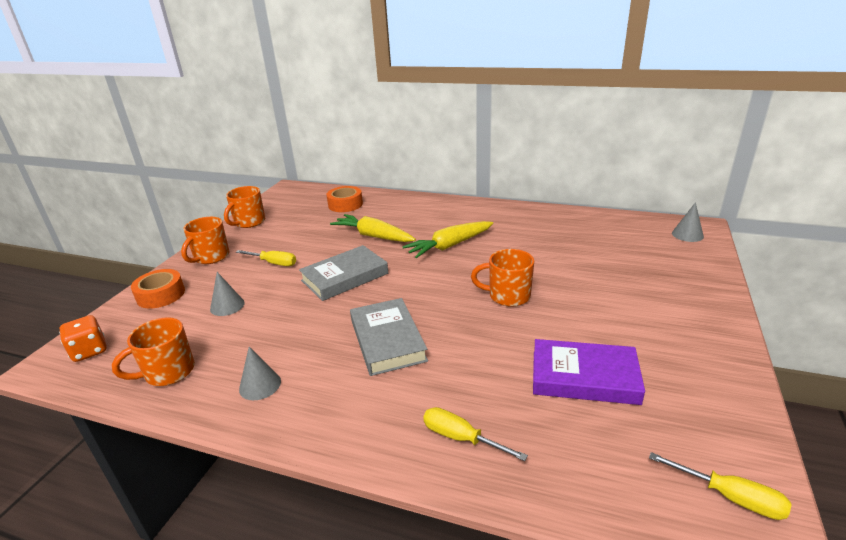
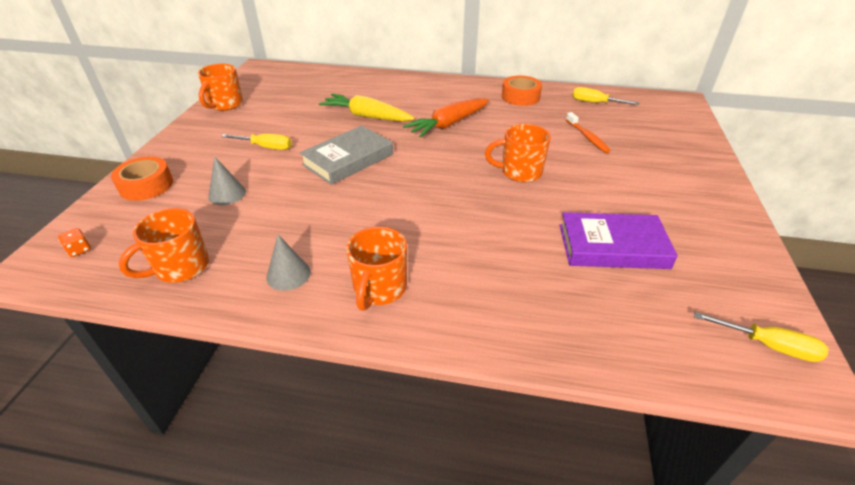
camera: 10 degrees left, 10 degrees up
orange dice [59,315,107,362] -> orange dice [58,228,91,257], size x0.56
orange mug [181,217,230,264] -> orange mug moved to [346,227,407,311]
orange tape [326,186,363,212] -> orange tape moved to [502,76,542,106]
grey book [350,298,428,376] -> none
yellow carrot [402,221,493,258] -> orange carrot [403,98,489,137]
yellow screwdriver [423,407,528,461] -> yellow screwdriver moved to [573,87,639,105]
grey cone [672,202,704,242] -> none
none -> orange toothbrush [566,112,611,153]

